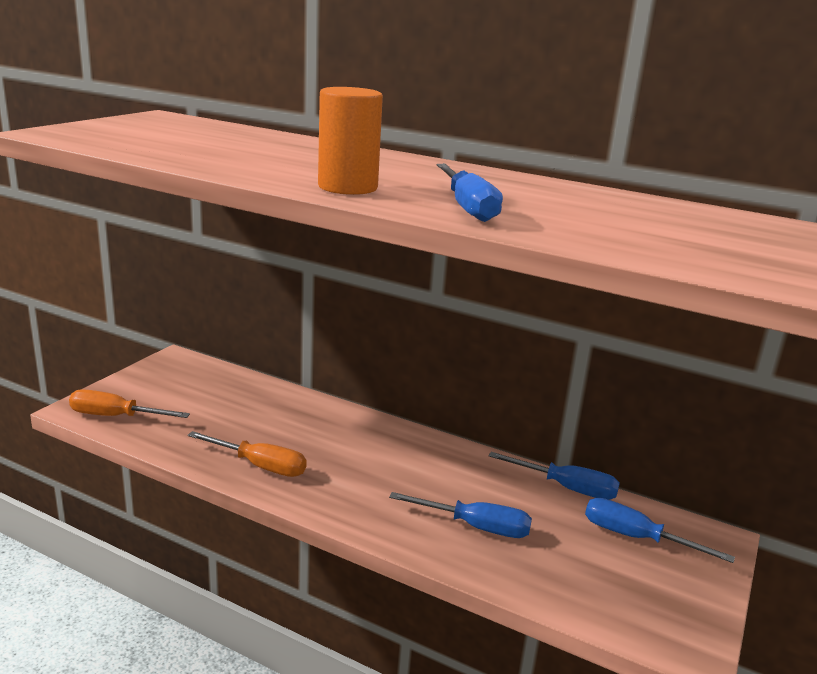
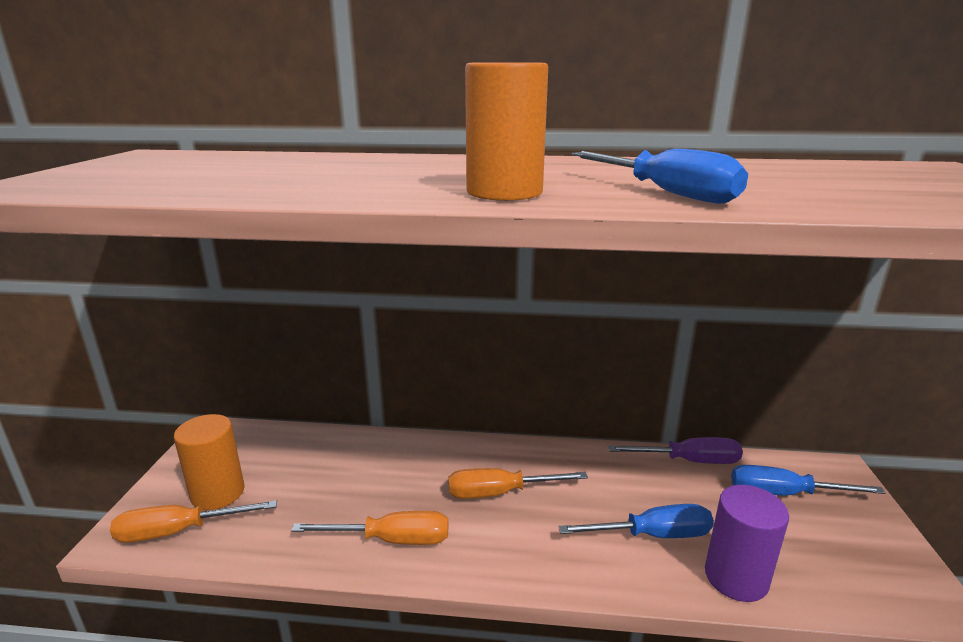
camera: 20 degrees left, 0 degrees up
blue screwdriver [489,452,620,500] -> purple screwdriver [608,437,743,464]
none -> orange cylinder [174,414,245,510]
none -> orange screwdriver [449,468,588,499]
none -> purple cylinder [705,485,789,602]

